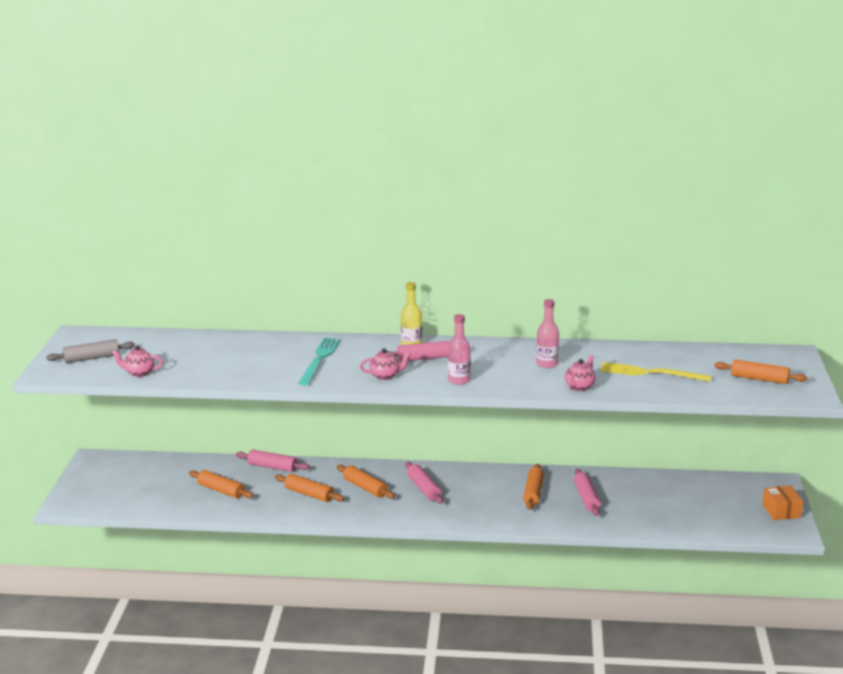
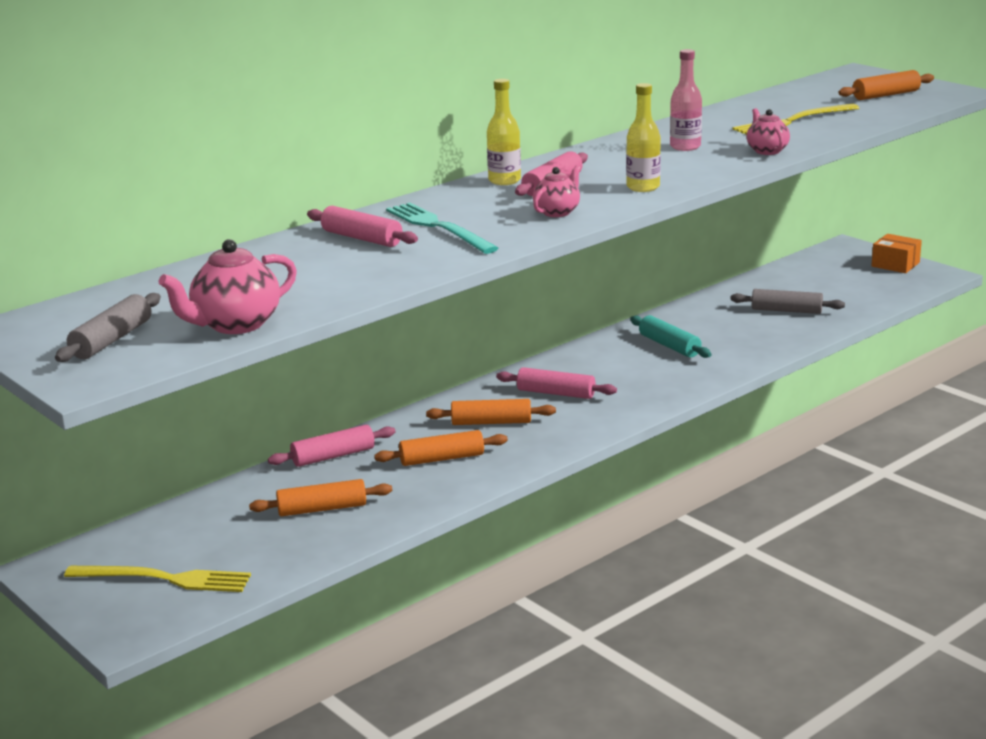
camera: 45 degrees left, 0 degrees up
pink teapot [112,346,163,377] -> pink teapot [158,239,297,334], size x1.61
pink bottle [448,314,471,385] -> yellow bottle [626,83,661,192]
orange rolling pin [523,464,544,510] -> turquoise rolling pin [630,315,712,358]
pink rolling pin [574,469,601,516] -> pink rolling pin moved to [307,206,418,247]
none -> yellow fork [64,566,251,592]
none -> grey rolling pin [730,289,845,314]

